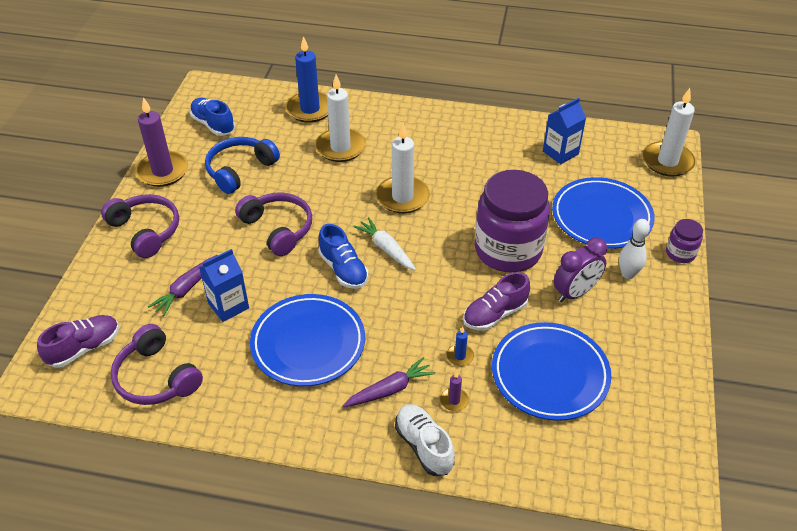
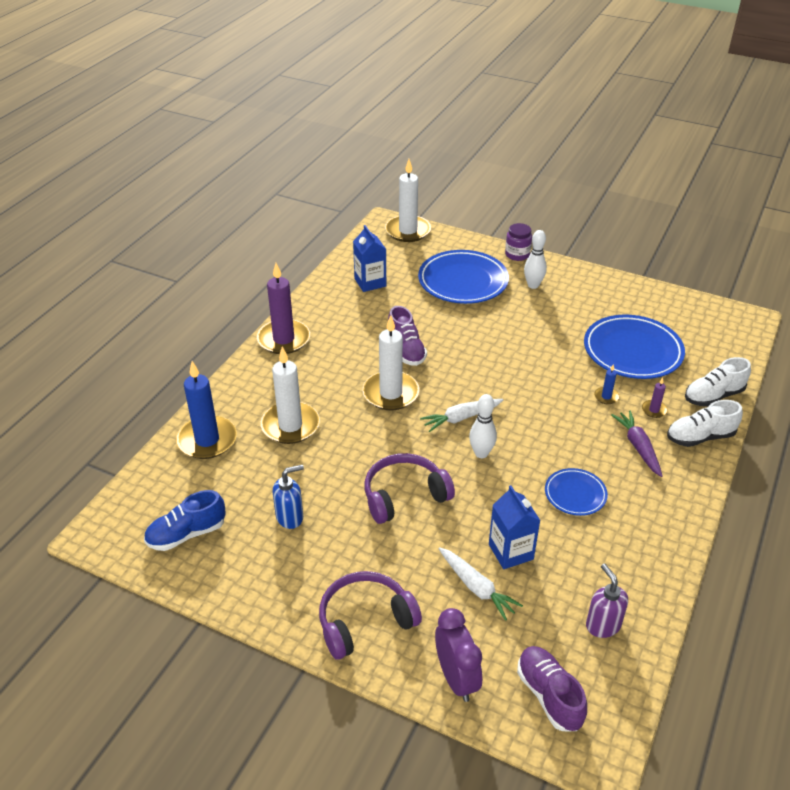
camera: 75 degrees left, 5 degrees down
purple headphones [111,324,203,405] -> purple soap dispenser [586,563,628,638]
purple candle [135,97,188,187] -> purple candle moved to [257,263,310,354]
purple carrot [148,255,218,316] -> white carrot [439,547,523,621]
blue headphones [205,137,280,194] -> blue soap dispenser [272,464,304,529]
blue plate [250,294,365,387] -> blue plate [545,468,608,516], size x0.53
blue shoe [319,224,368,289] -> white bowling pin [469,394,497,458]
purple shoe [463,272,530,331] -> purple shoe moved to [388,306,427,366]
purple jar [475,170,550,273] -> none
purple clock [554,238,607,302] -> purple clock moved to [435,608,482,702]
none -> white shoe [685,357,751,407]

